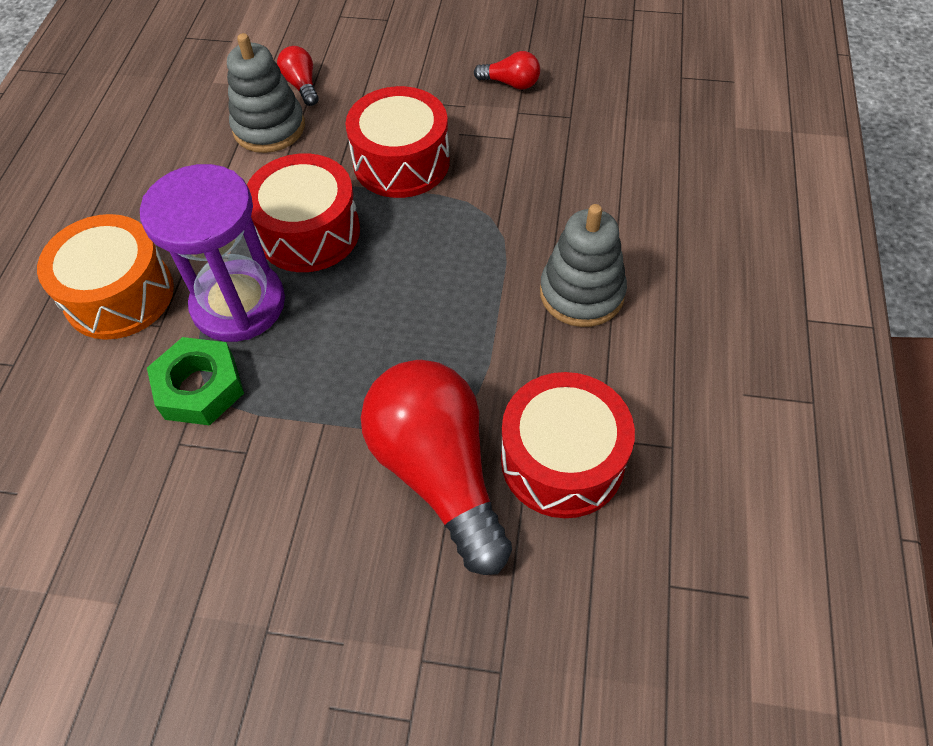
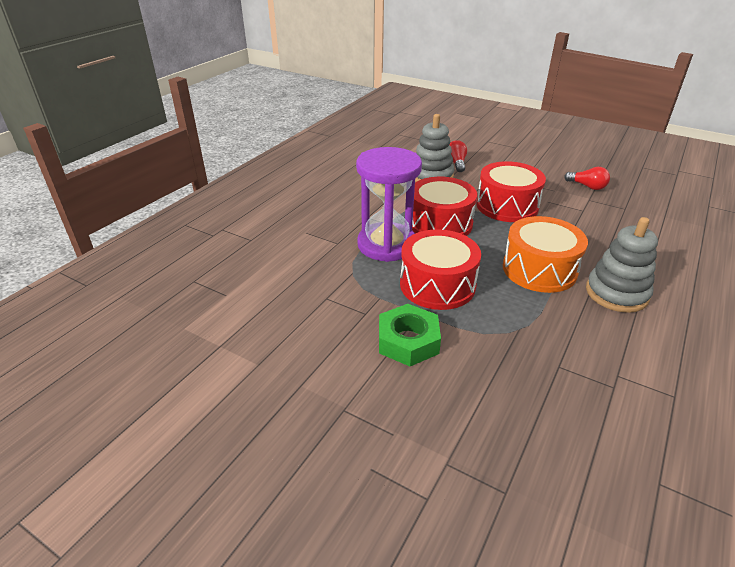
camera: 20 degrees right, 20 degrees down
orange drum [37,214,174,340] -> orange drum moved to [503,216,588,293]
green nut [147,337,244,425] -> green nut moved to [379,304,441,366]
red light bulb [361,360,512,575] -> none
red drum [501,372,635,518] -> red drum moved to [400,229,481,310]

